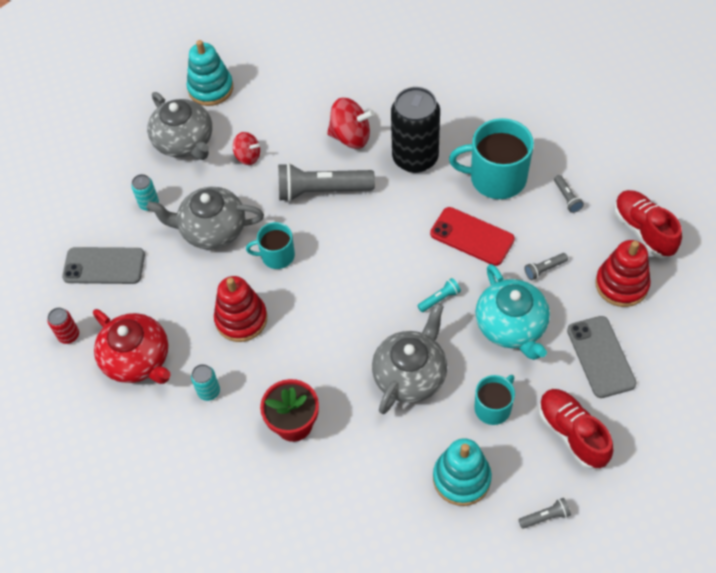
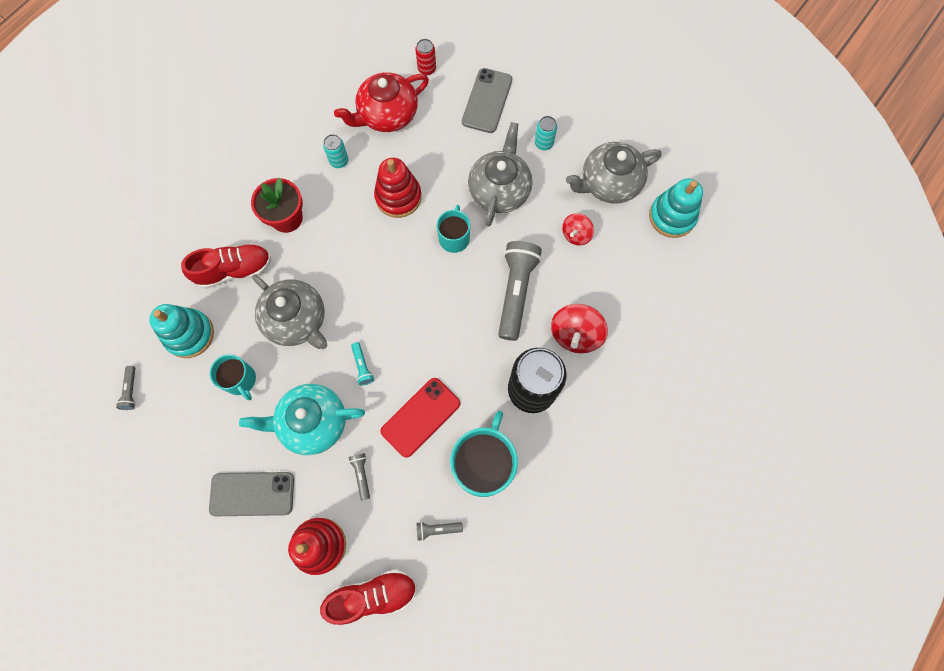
camera: 100 degrees right, 15 degrees up
red shoe [539,389,613,469] -> red shoe moved to [181,243,271,289]

